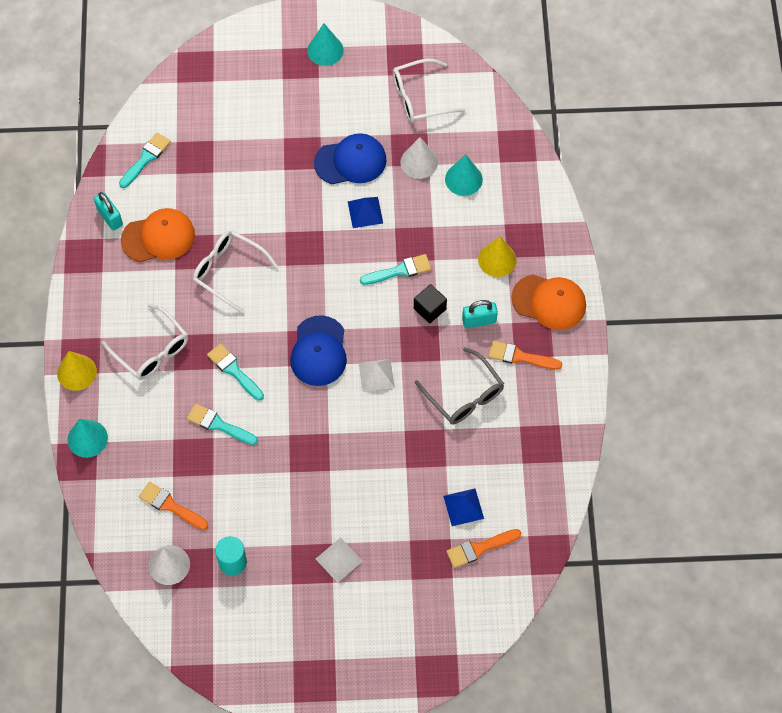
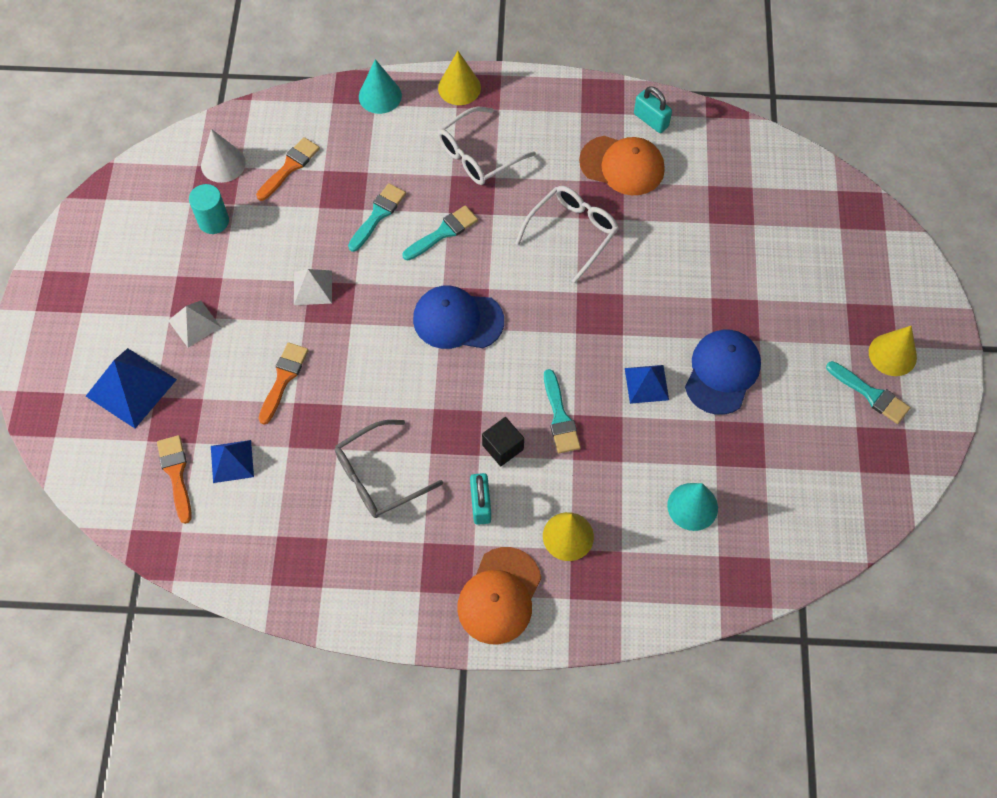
camera: 95 degrees right, 0 degrees up
turquoise padlock [94,192,123,231] -> turquoise padlock turned 75 degrees clockwise [634,86,672,133]
turquoise brush [119,133,171,188] -> turquoise brush moved to [826,361,910,424]
orange cap [121,208,195,262] -> orange cap turned 60 degrees counterclockwise [579,136,665,195]
turquoise cone [307,23,344,66] -> yellow cone [869,326,917,376]
blue cap [314,133,387,184] -> blue cap turned 150 degrees counterclockwise [685,330,761,415]
white pyramid [359,359,395,392] -> white pyramid moved to [294,269,332,305]
white glasses [393,59,465,123] -> none
white cone [400,137,438,179] -> none
orange brush [488,341,562,370] -> orange brush moved to [258,342,308,425]
none -> blue pyramid [86,348,177,428]

